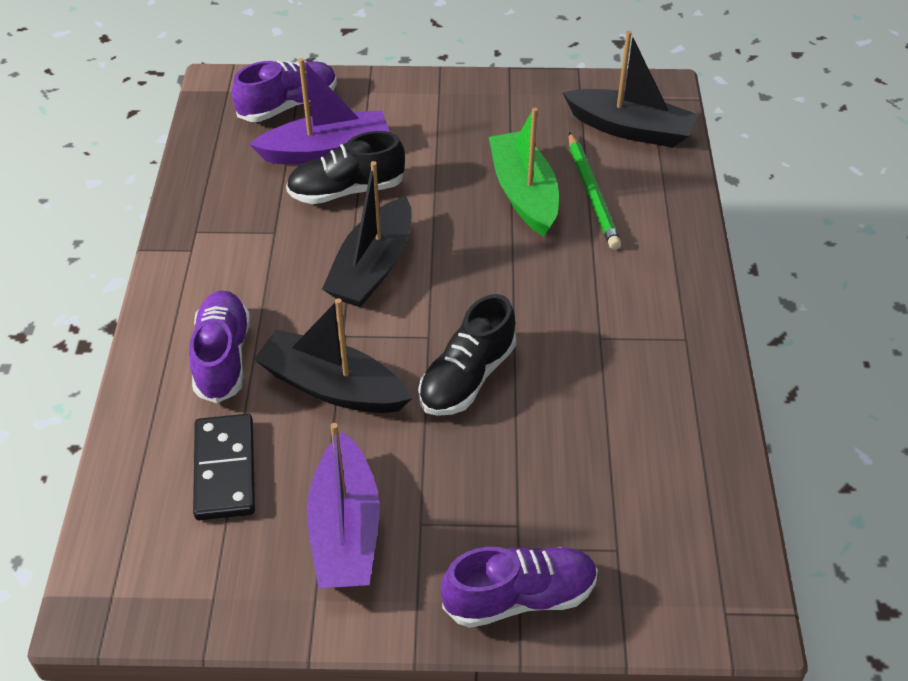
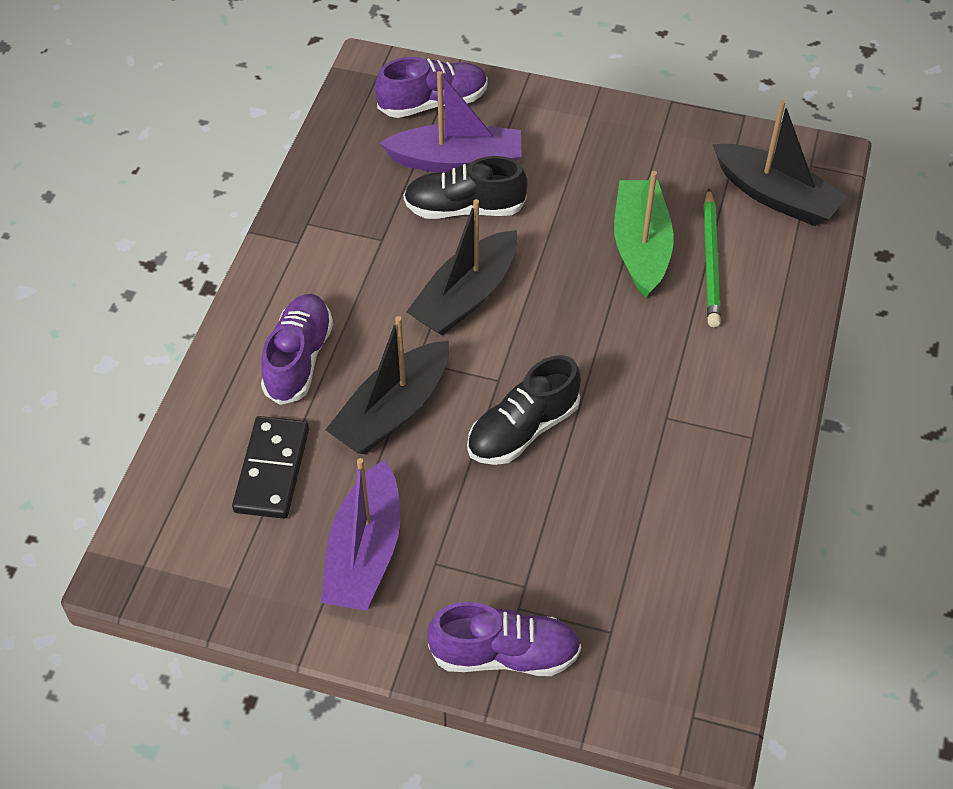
camera: 15 degrees right, 5 degrees up
black boat [254,298,413,413] -> black boat turned 90 degrees counterclockwise [326,316,449,454]

